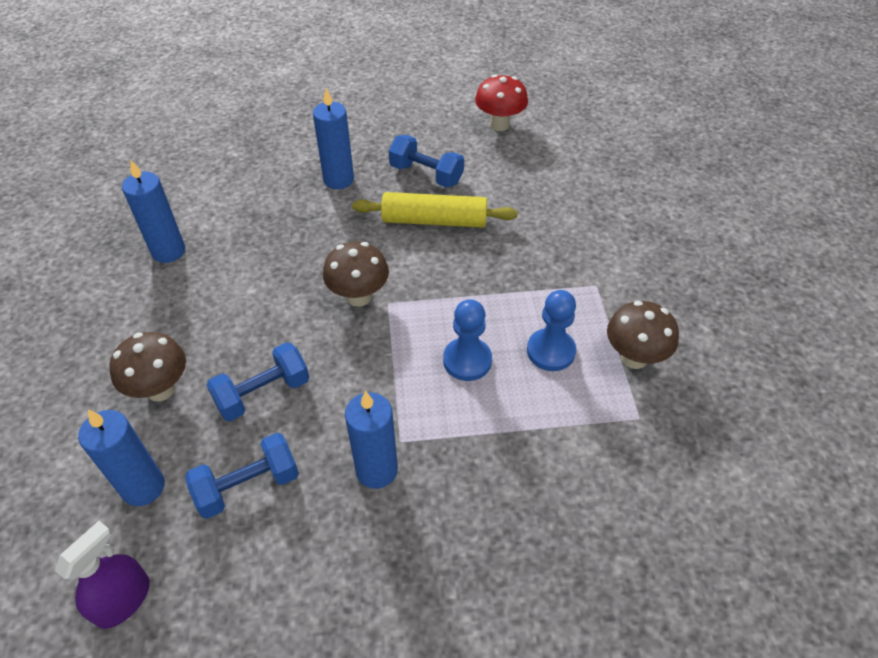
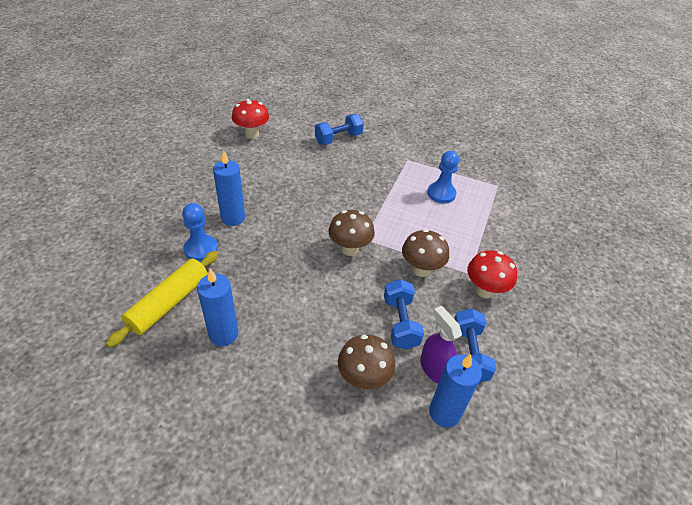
camera: 65 degrees left, 5 degrees down
purple spray bottle [54,521,150,629] -> purple spray bottle moved to [421,306,462,383]
blue candle [345,391,398,489] -> red mushroom [467,250,517,298]
yellow rolling pin [352,192,518,228] -> yellow rolling pin moved to [106,251,218,348]
blue dumbbell [389,135,464,188] -> blue dumbbell moved to [315,114,364,145]
blue pawn [443,299,492,381] -> blue pawn moved to [182,203,218,262]
brown mushroom [607,301,679,369] -> brown mushroom moved to [402,229,449,277]

